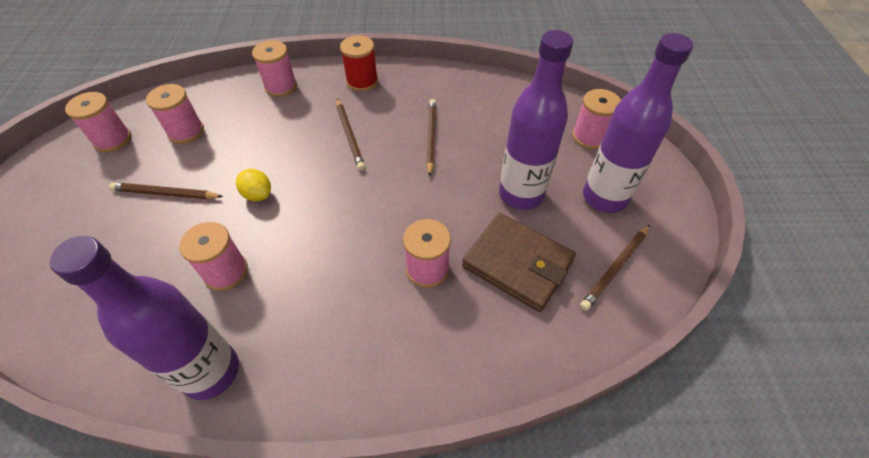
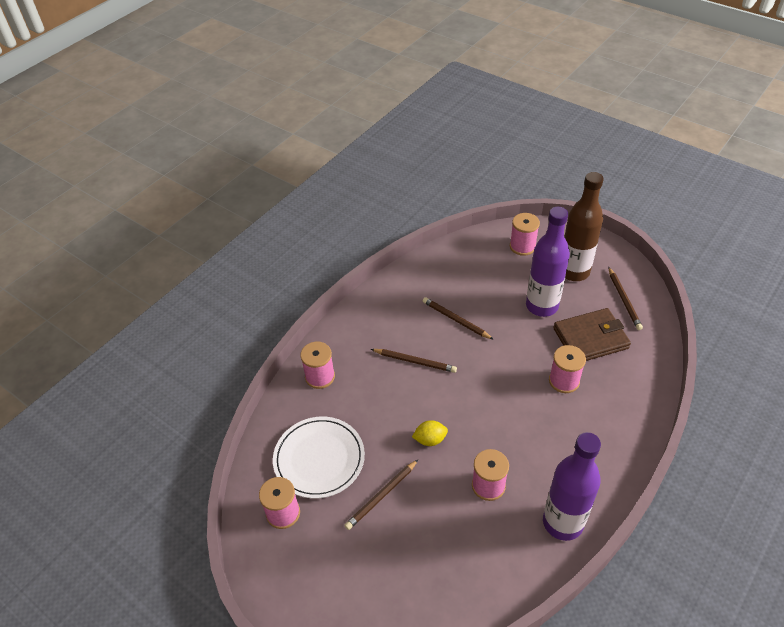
camera: 50 degrees left, 5 degrees down
pink spool [146,84,204,144] -> white plate [273,417,365,499]
red spool [340,36,378,92] -> none
purple bottle [583,33,693,213] -> brown bottle [564,172,604,281]

